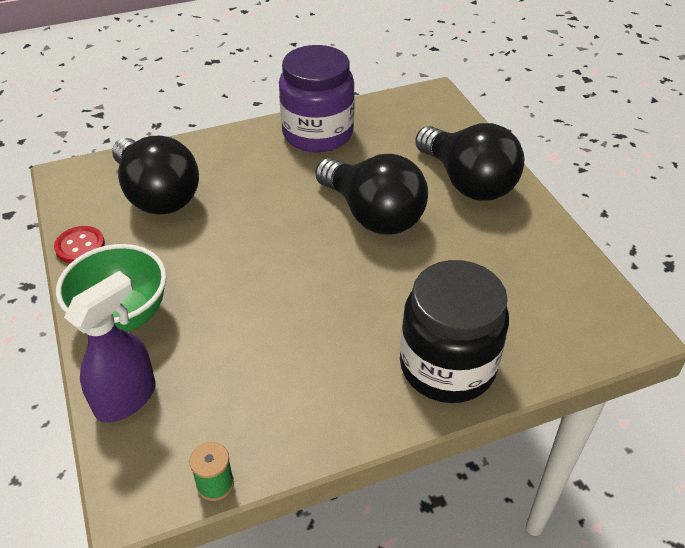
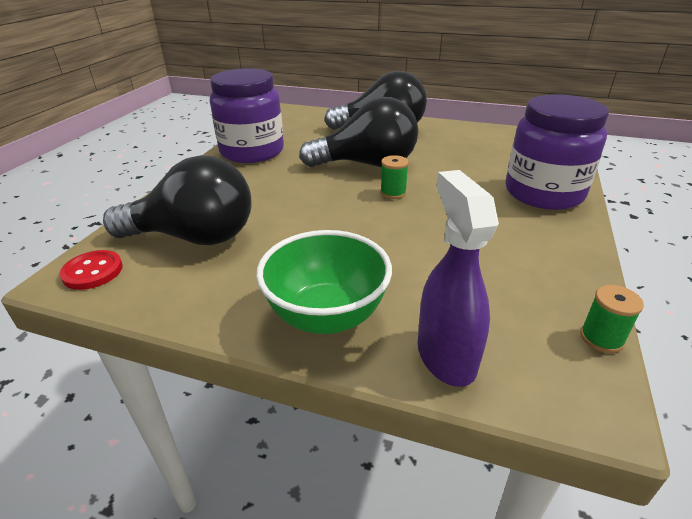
camera: 50 degrees left, 10 degrees down
red button [54,226,105,263] -> red button moved to [59,250,123,290]
black jar [400,260,509,403] -> purple jar [505,94,609,210]
none -> green spool [380,155,409,199]

